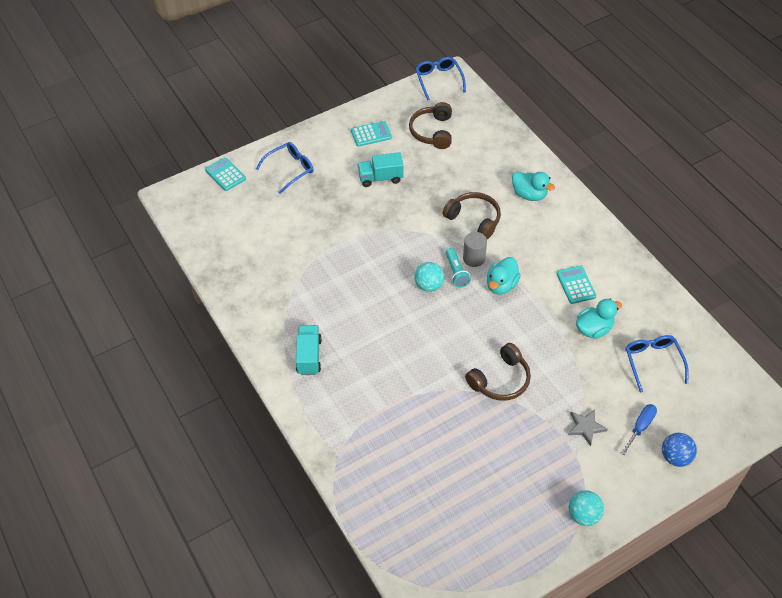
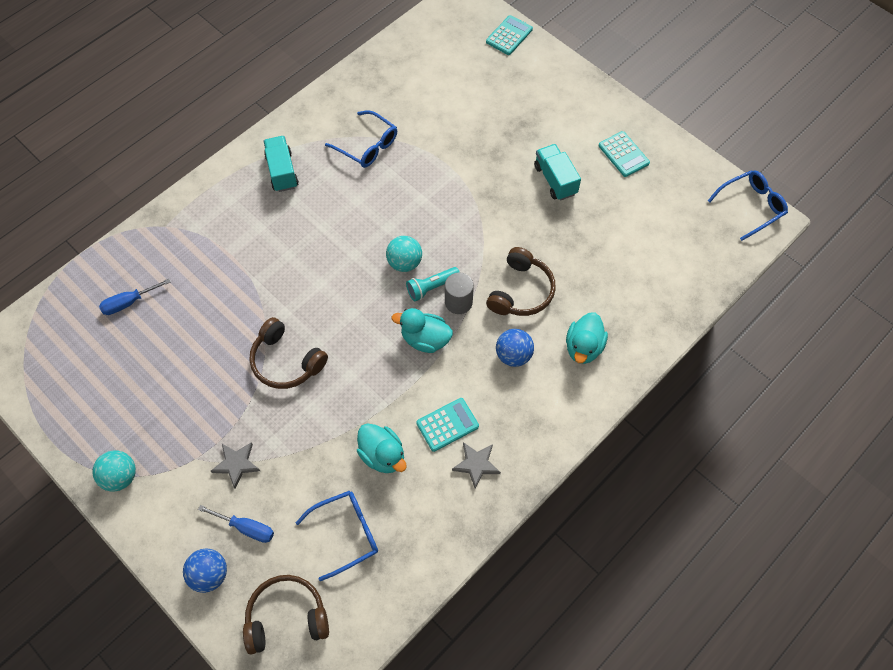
camera: 75 degrees right, 10 degrees up
blue glasses [256,142,314,194] -> blue glasses moved to [325,110,397,168]
turquoise truck [296,325,322,375] -> turquoise truck turned 90 degrees counterclockwise [264,136,299,192]
brown headphones [409,102,452,149] -> brown headphones moved to [243,575,329,654]
none -> blue screwdriver [99,279,171,315]
none -> grey star [452,442,501,489]
none -> blue ball [496,329,534,367]

